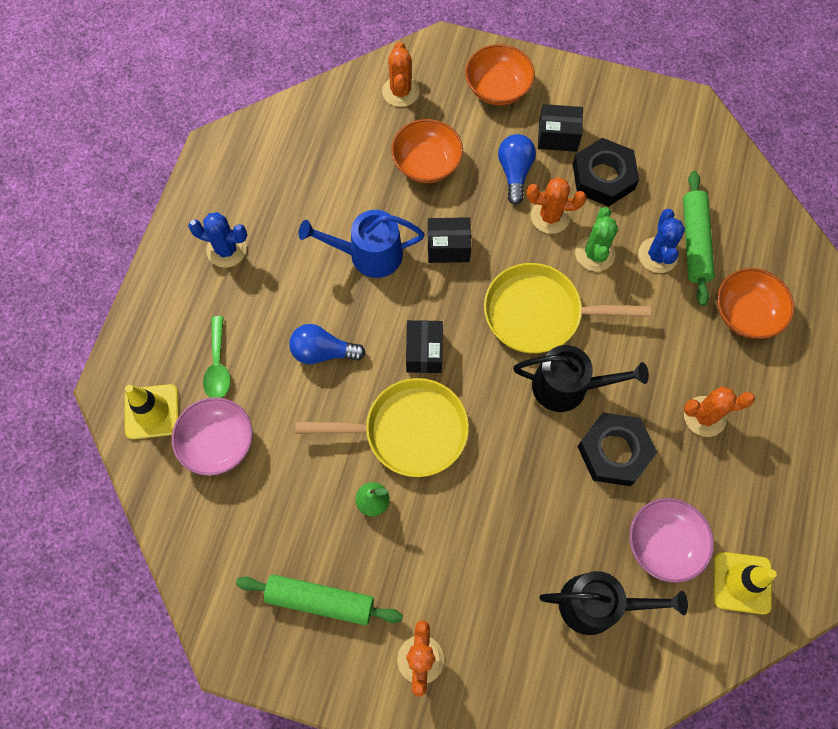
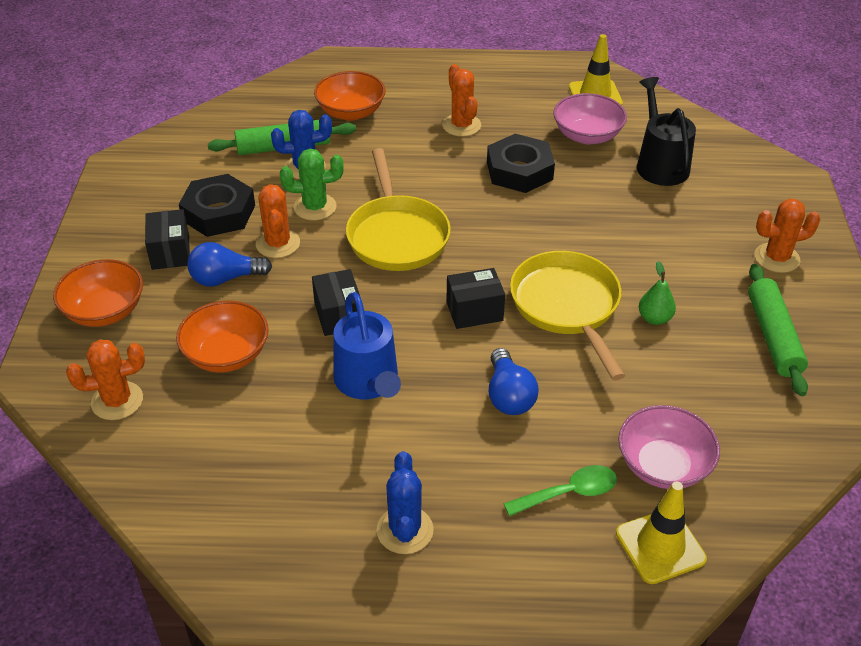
camera: 105 degrees left, 25 degrees down
black watering can [513,345,649,412] -> none

